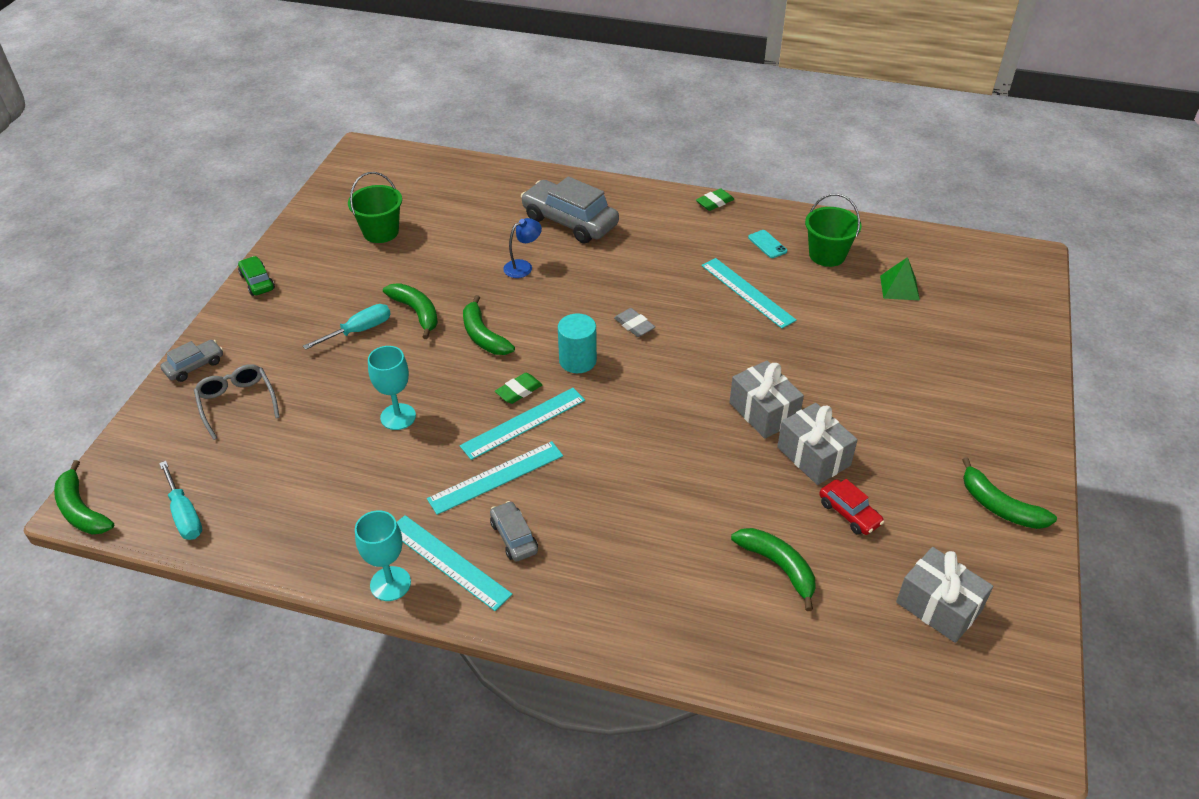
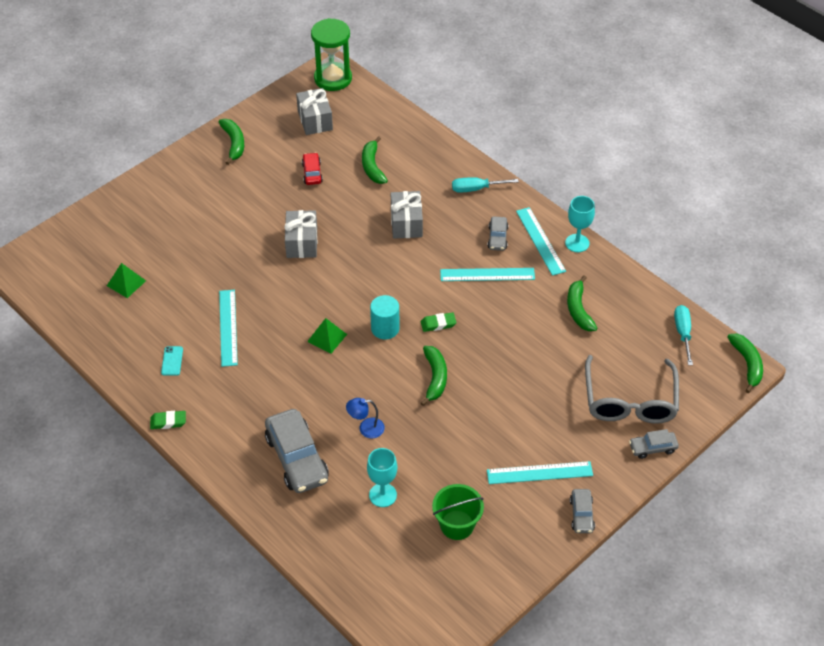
camera: 150 degrees left, 5 degrees up
grey glasses [194,364,280,440] -> grey glasses [585,355,679,424], size x1.68
green car [238,256,275,296] -> grey car [570,489,595,533]
turquoise screwdriver [303,304,391,350] -> turquoise screwdriver moved to [452,177,519,193]
turquoise goblet [368,346,416,430] -> turquoise goblet moved to [367,448,397,507]
green banana [383,283,438,339] -> green banana moved to [567,276,597,331]
turquoise ruler [460,388,585,460] -> turquoise ruler moved to [487,461,593,484]
grey eraser [614,308,655,337] -> green pyramid [307,318,347,353]
grey gift [777,403,858,485] -> grey gift moved to [391,191,423,239]
green bucket [805,194,862,267] -> none
none -> green hourglass [311,18,352,91]

